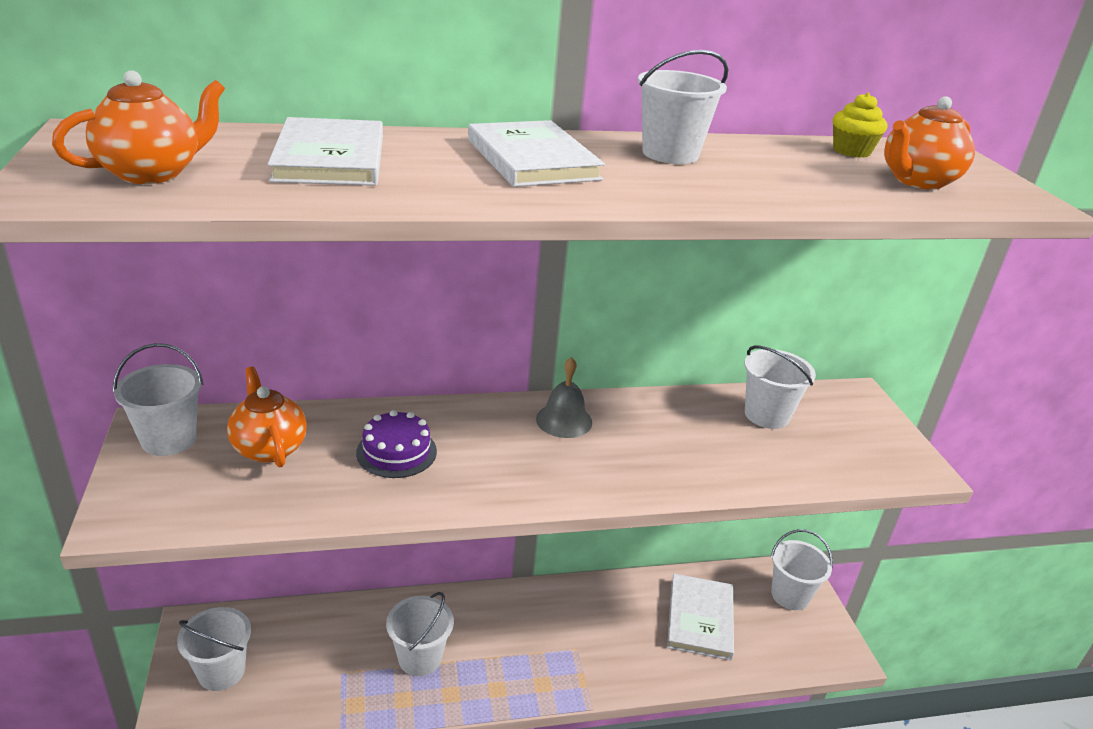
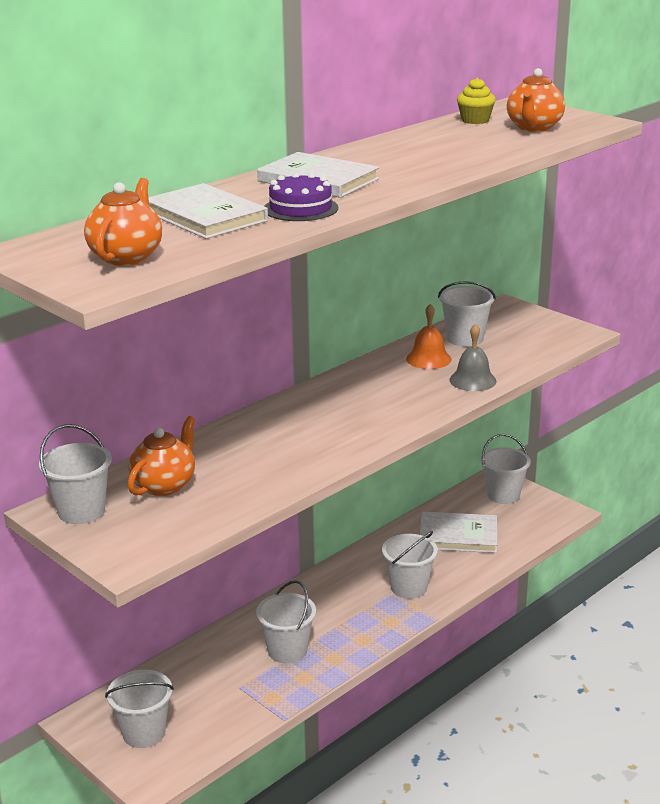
camera: 30 degrees left, 5 degrees down
orange teapot [227,367,307,467] -> orange teapot turned 90 degrees clockwise [128,416,195,496]
purple cake [356,410,437,478] -> purple cake moved to [265,173,338,221]
grey bell [536,357,592,438] -> grey bell moved to [449,323,497,391]
white bucket [638,50,728,164] -> white bucket moved to [382,531,438,599]
white book [667,574,734,660] -> white book turned 60 degrees counterclockwise [419,512,497,553]
none -> orange bell [406,304,451,369]

